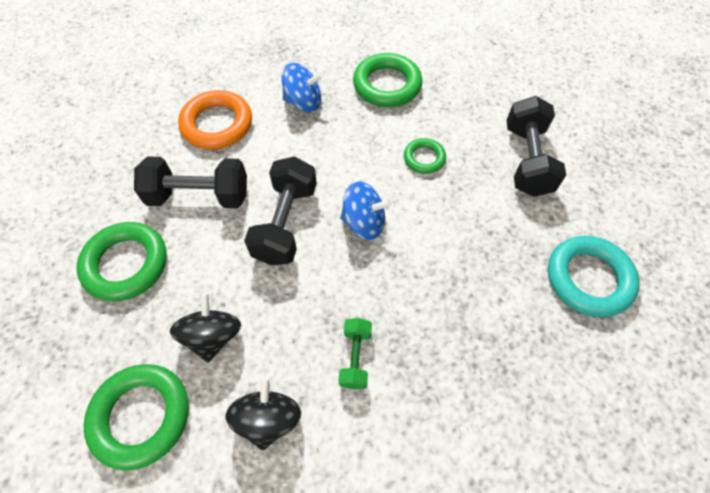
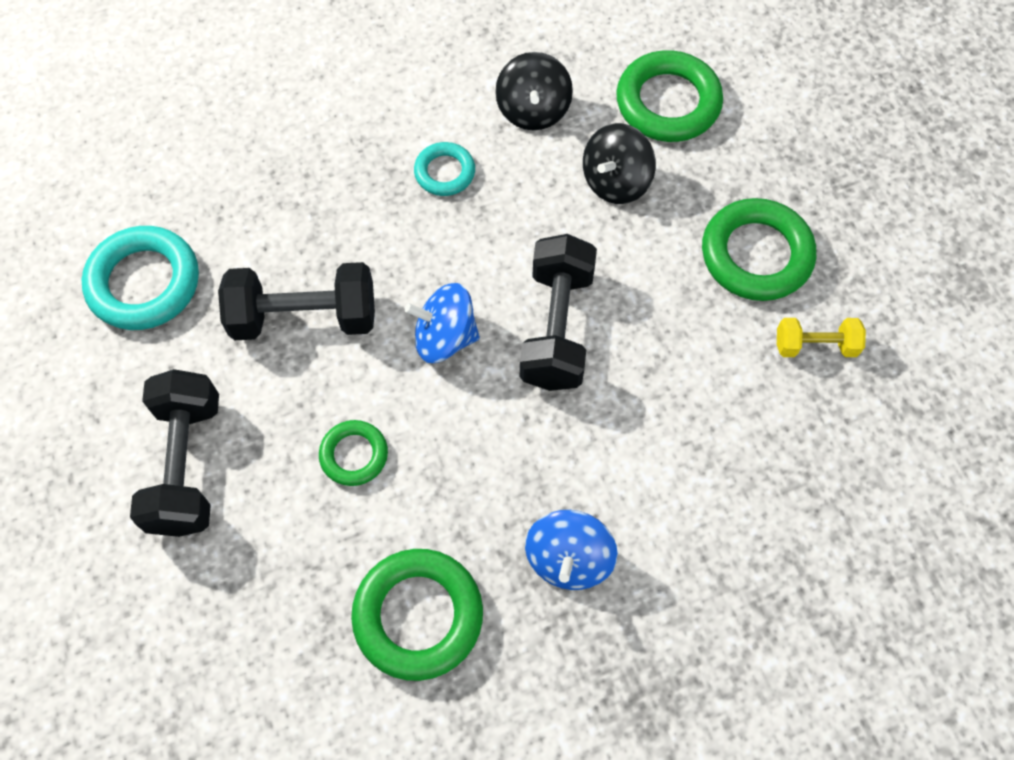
camera: 175 degrees right, 5 degrees up
black dumbbell [134,156,247,208] -> black dumbbell moved to [218,262,375,340]
black spinning top [170,293,241,363] -> black spinning top turned 45 degrees clockwise [583,123,656,204]
orange ring [178,90,252,150] -> none
blue spinning top [282,63,323,112] -> blue spinning top turned 75 degrees counterclockwise [525,510,618,590]
green dumbbell [338,318,372,389] -> turquoise ring [414,142,475,196]
none -> yellow dumbbell [777,318,866,357]

